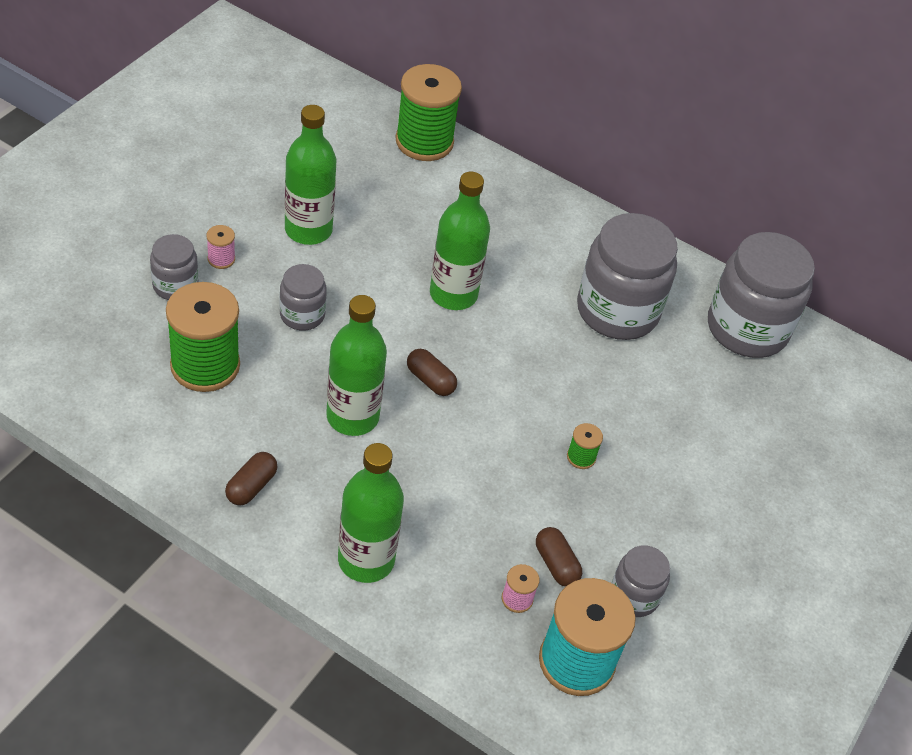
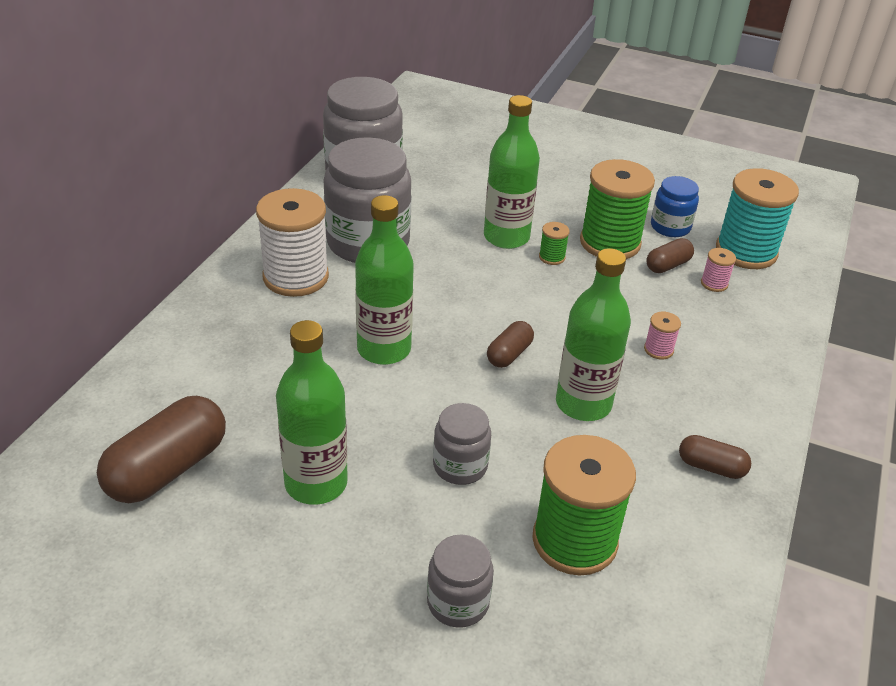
camera: 95 degrees left, 10 degrees down
pink spool [207,225,235,269] -> pink spool moved to [644,312,681,359]
green bottle [338,443,404,583] -> green bottle moved to [484,95,540,249]
green spool [396,64,462,161] -> green spool moved to [580,159,655,259]
grey jar [612,545,670,617] -> blue jar [651,176,699,237]
none -> brown capsule [97,396,226,503]
none -> white spool [256,188,329,297]

